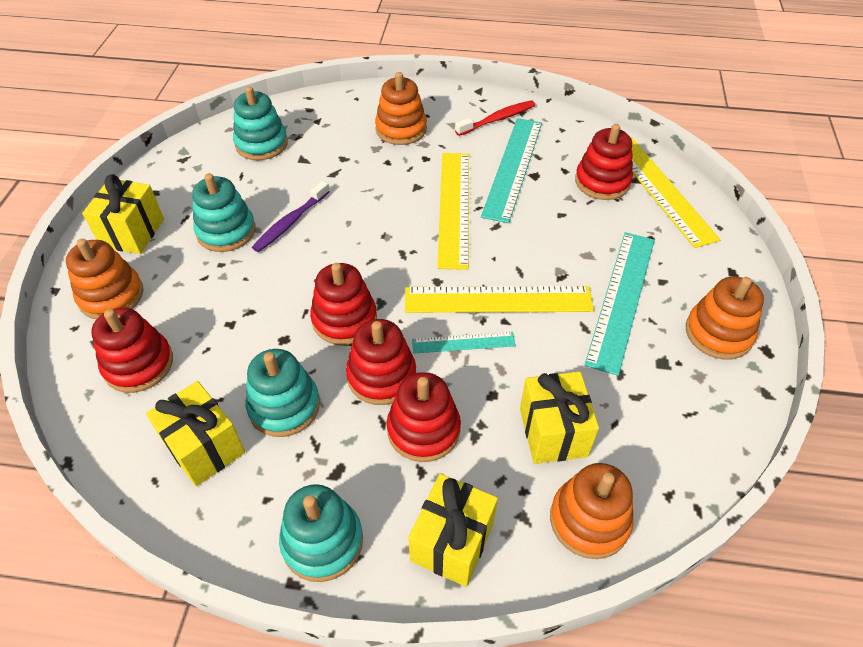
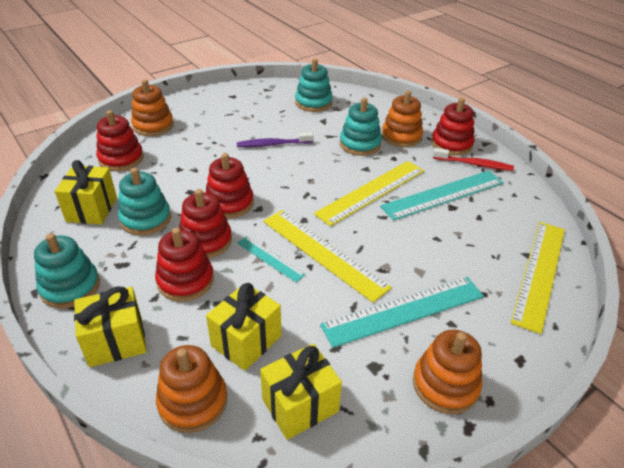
camera: 45 degrees right, 10 degrees down
yellow gift [82,174,164,254] -> yellow gift moved to [260,343,342,440]
turquoise stacking toy [192,173,256,252] -> turquoise stacking toy moved to [340,98,382,156]
red stacking toy [575,124,633,200] -> red stacking toy moved to [431,98,475,156]

